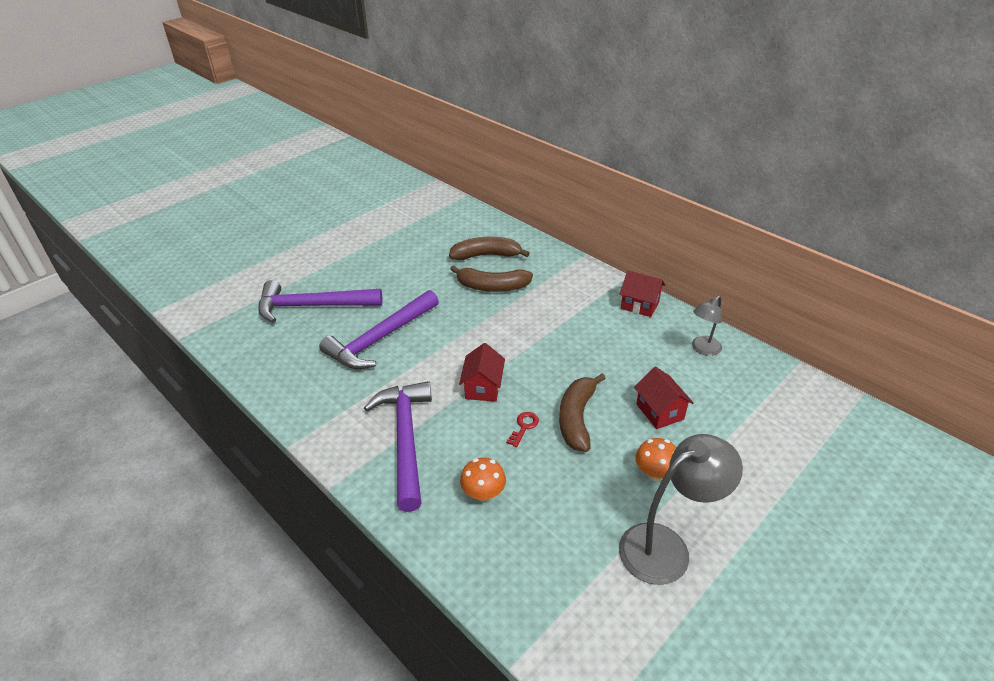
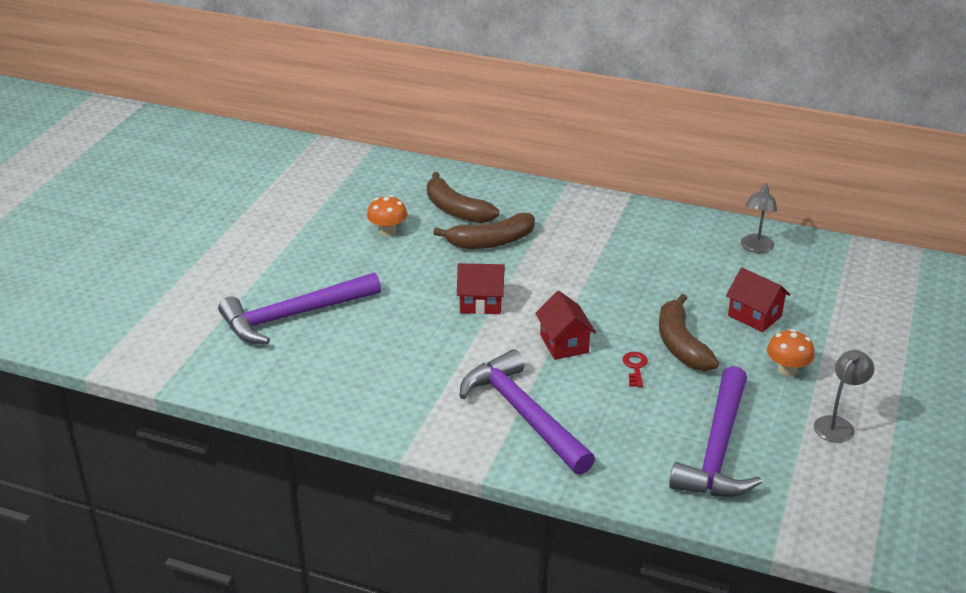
camera: 25 degrees left, 5 degrees down
purple hammer [319,290,439,369] -> purple hammer moved to [669,366,762,497]
brown banana [449,237,530,260] -> brown banana turned 105 degrees counterclockwise [427,172,499,223]
orange mushroom [460,457,506,502] -> orange mushroom moved to [367,195,407,236]
grey lamp [619,434,743,585] -> grey lamp [814,350,874,443], size x0.57
red house [620,270,665,317] -> red house moved to [457,263,505,314]

